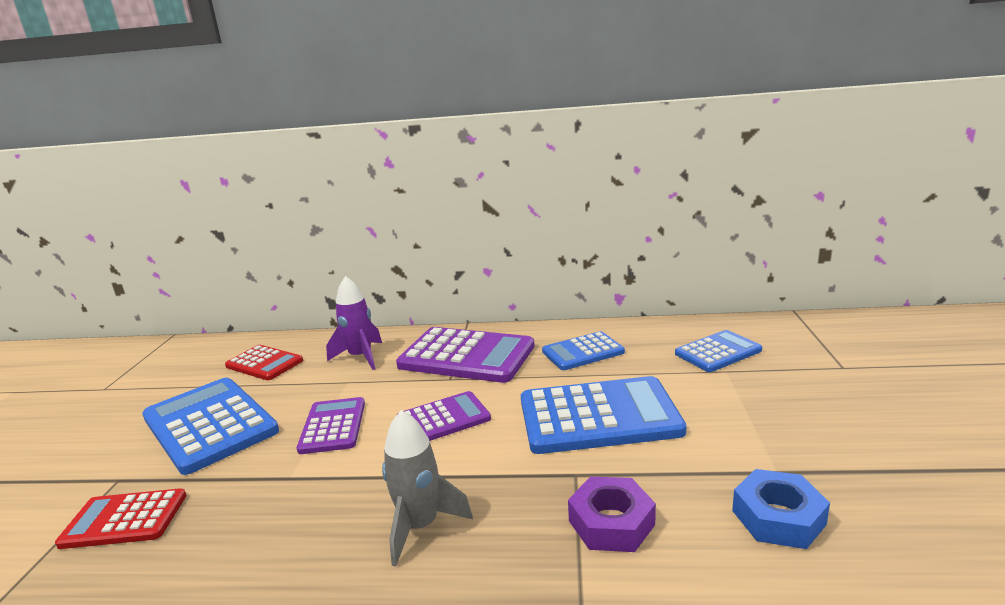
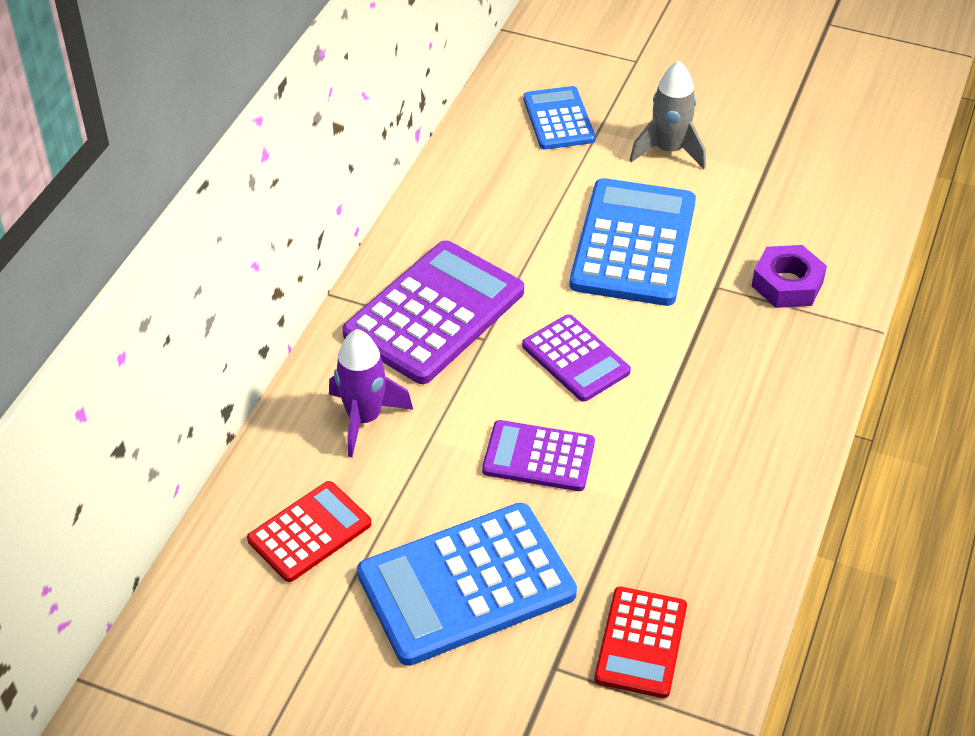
camera: 75 degrees left, 25 degrees up
grey rocket [382,410,473,567] -> grey rocket moved to [630,61,706,169]
purple calculator [404,391,491,441] -> purple calculator turned 150 degrees clockwise [522,314,631,402]
blue calculator [542,331,625,370] -> none
blue nut [732,469,830,549] -> none

